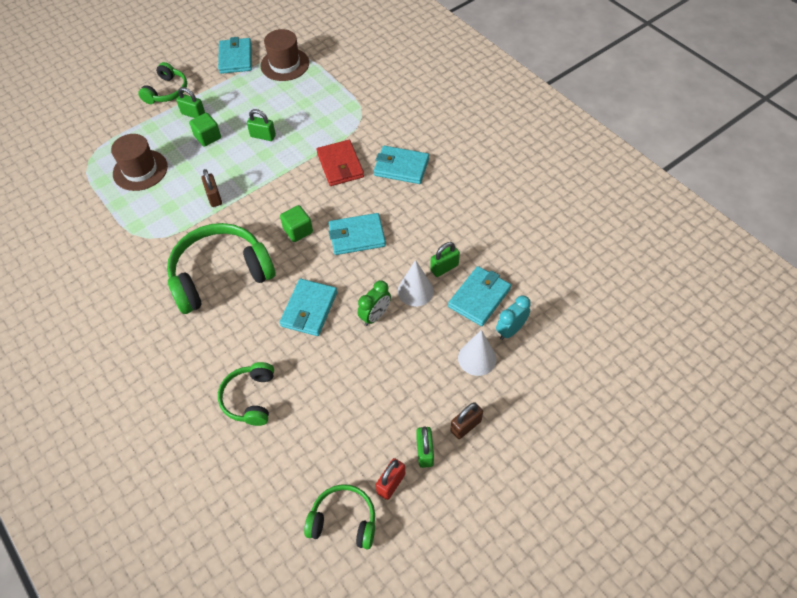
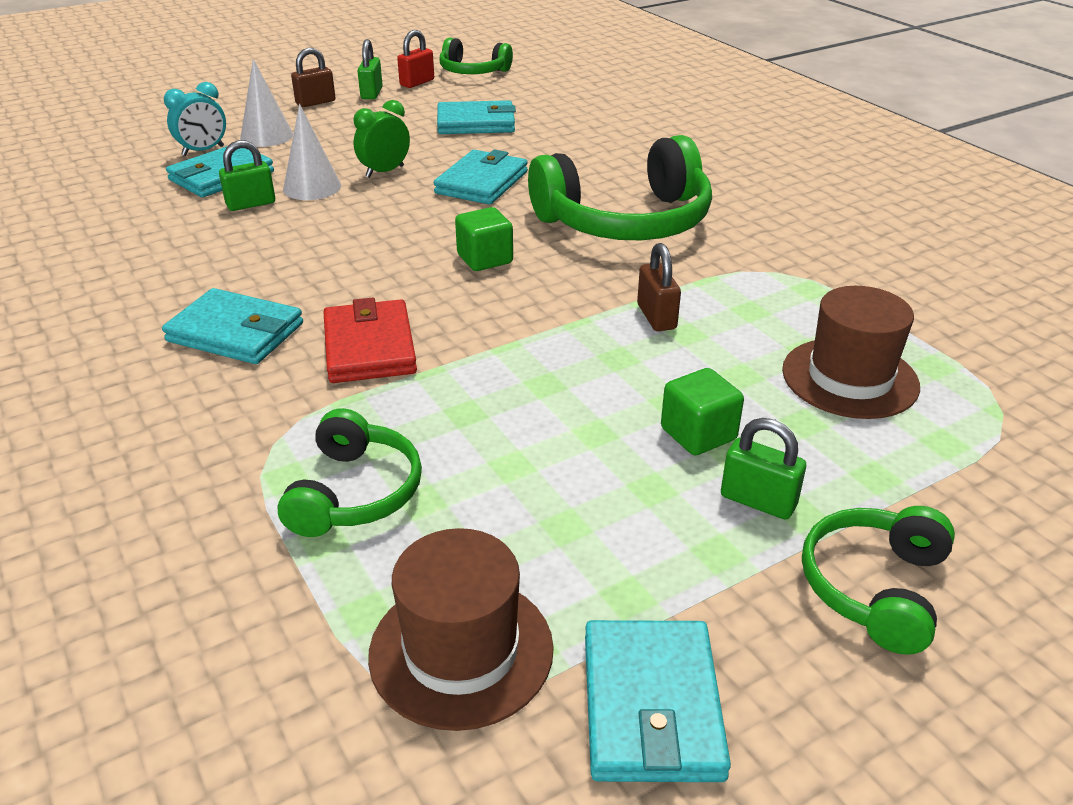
camera: 175 degrees left, 20 degrees down
green headphones [218,362,274,426] -> green headphones moved to [277,408,422,537]
green padlock [247,109,276,141] -> none
turquoise wallet [329,213,386,255] -> turquoise wallet moved to [437,100,516,134]

